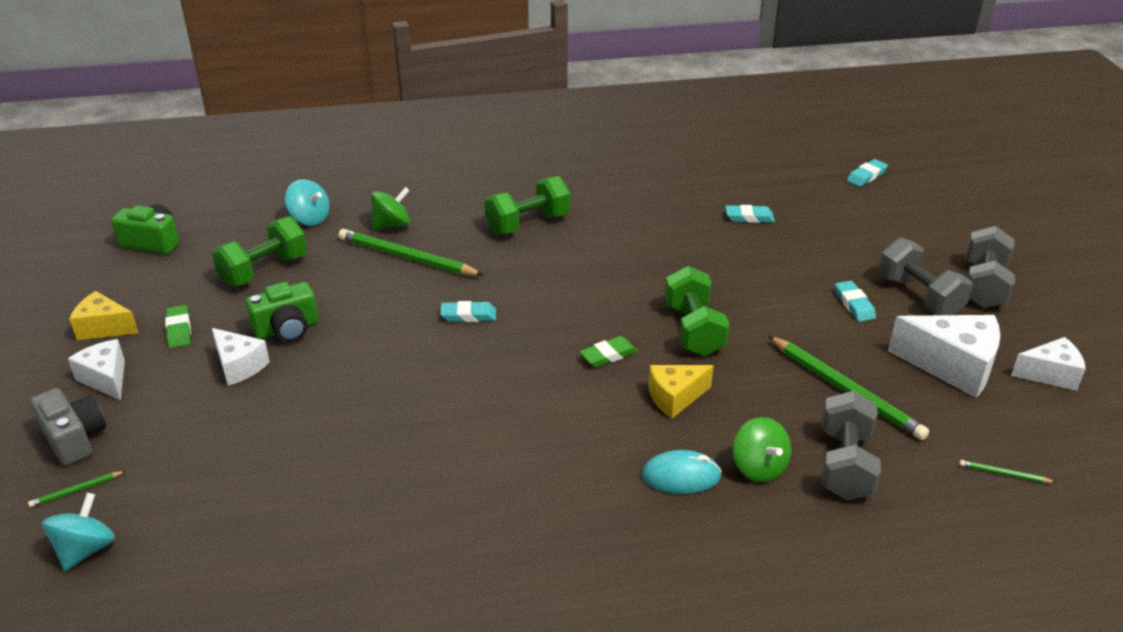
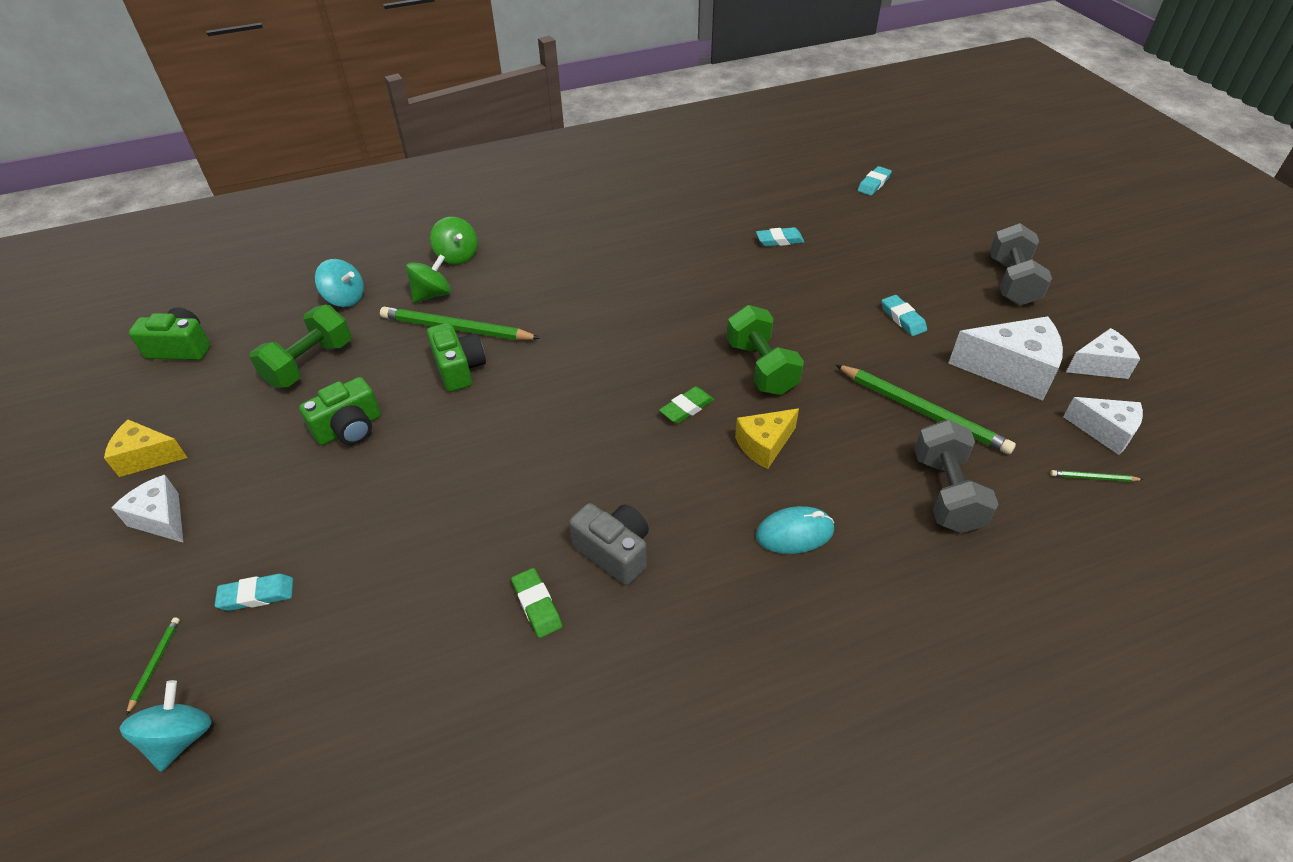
camera: 10 degrees left, 10 degrees up
green pencil [28,471,125,507] -> green pencil turned 135 degrees clockwise [126,617,180,715]
grey camera [30,388,106,466] -> grey camera moved to [569,503,649,585]
green eraser [165,305,191,348] -> green eraser moved to [511,568,562,638]
white cheese [212,328,270,386] -> white cheese moved to [1063,397,1143,455]
turquoise eraser [440,301,496,322] -> turquoise eraser moved to [215,574,293,611]
green dumbbell [485,176,570,234] -> none
green spinning top [733,417,791,482] -> green spinning top moved to [430,217,478,264]
grey dumbbell [878,237,972,315] -> none
none -> green camera [427,322,486,392]

